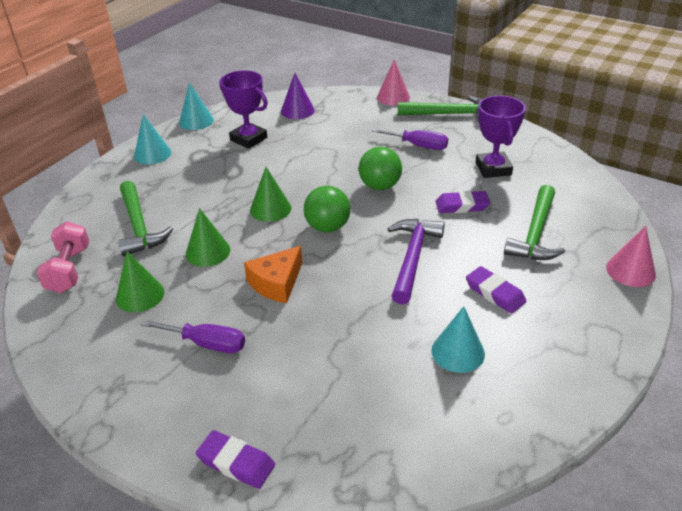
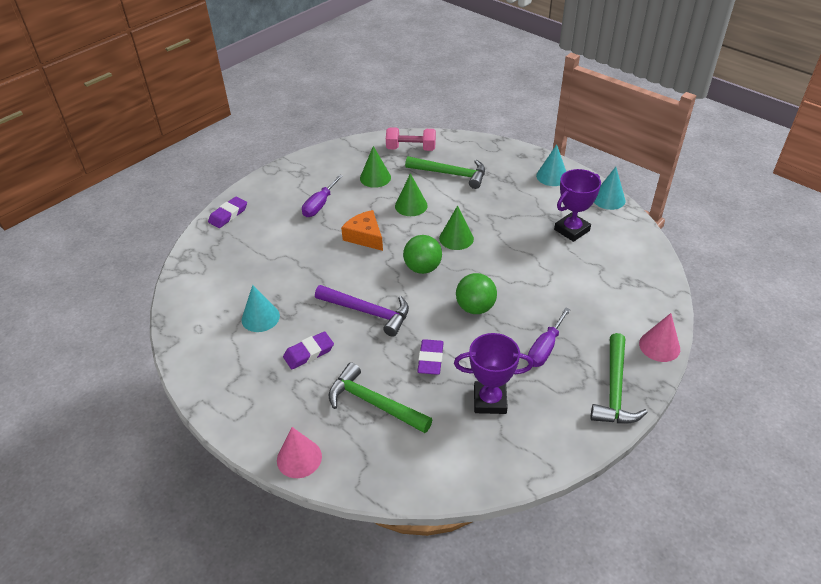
camera: 100 degrees right, 5 degrees up
green hammer [118,181,173,256] -> green hammer turned 150 degrees counterclockwise [405,156,485,189]
purple cone [281,73,315,119] -> none

